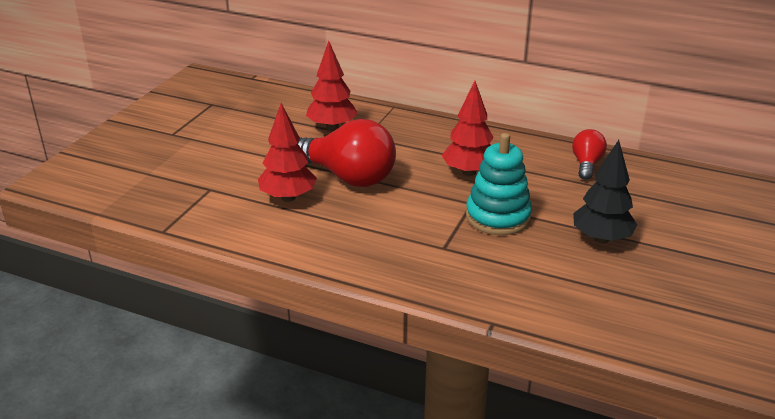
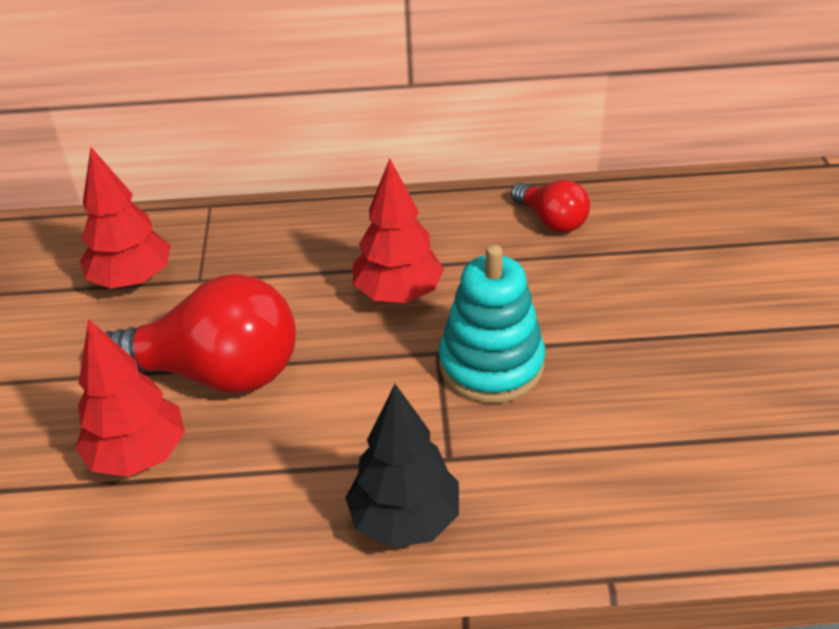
camera: 25 degrees left, 10 degrees up
red light bulb [572,129,607,180] -> red light bulb turned 150 degrees clockwise [511,180,590,233]
black tree [573,140,638,243] -> black tree moved to [345,384,459,548]

